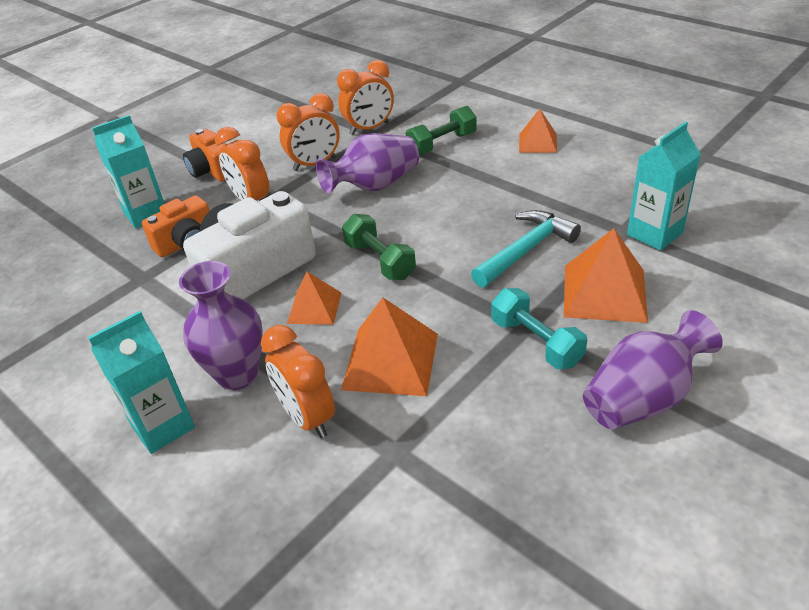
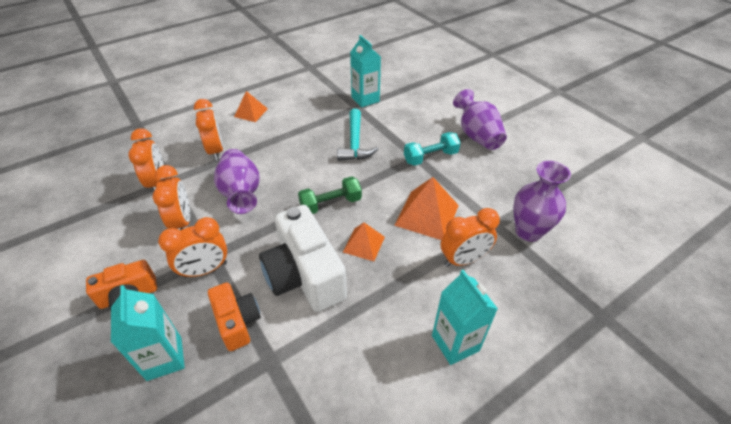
camera: 80 degrees left, 5 degrees up
purple vase [179,261,263,390] -> purple vase moved to [513,161,571,242]
green dumbbell [406,106,477,155] -> orange clock [194,99,223,161]
turquoise hammer [471,210,581,287] -> turquoise hammer turned 150 degrees counterclockwise [337,109,378,161]
orange pyramid [564,228,648,323] -> none

